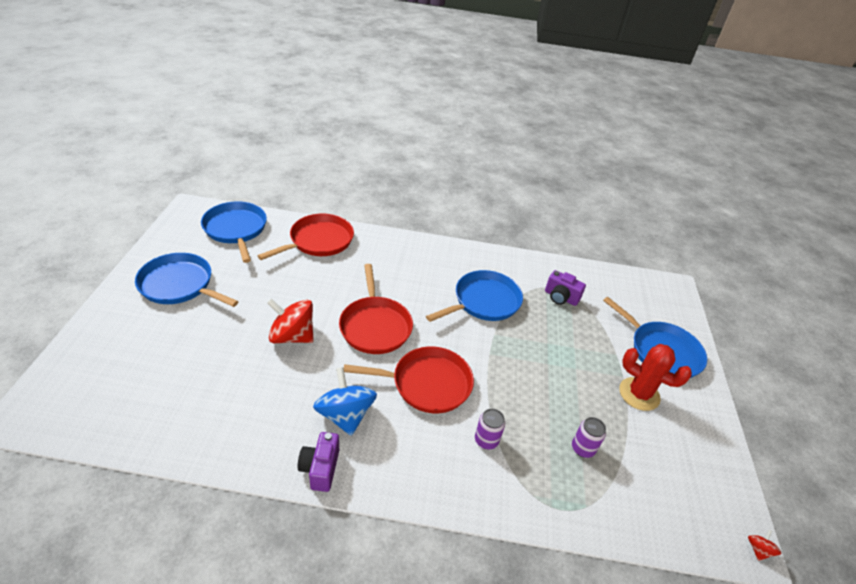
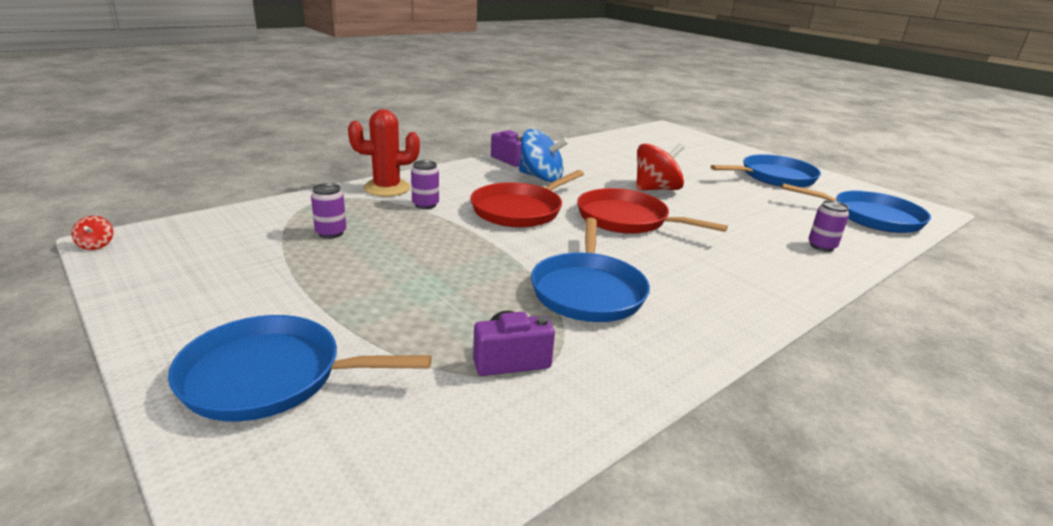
camera: 135 degrees right, 15 degrees down
red pan [257,214,354,260] -> purple can [808,200,849,252]
red cactus [619,344,692,411] -> red cactus moved to [348,109,420,196]

